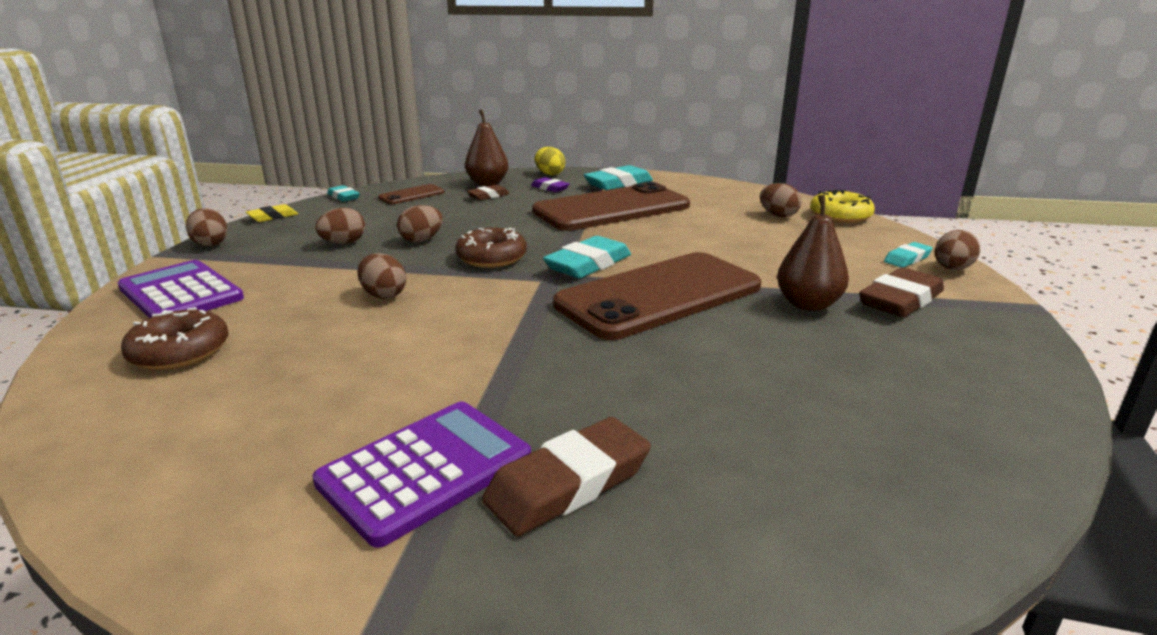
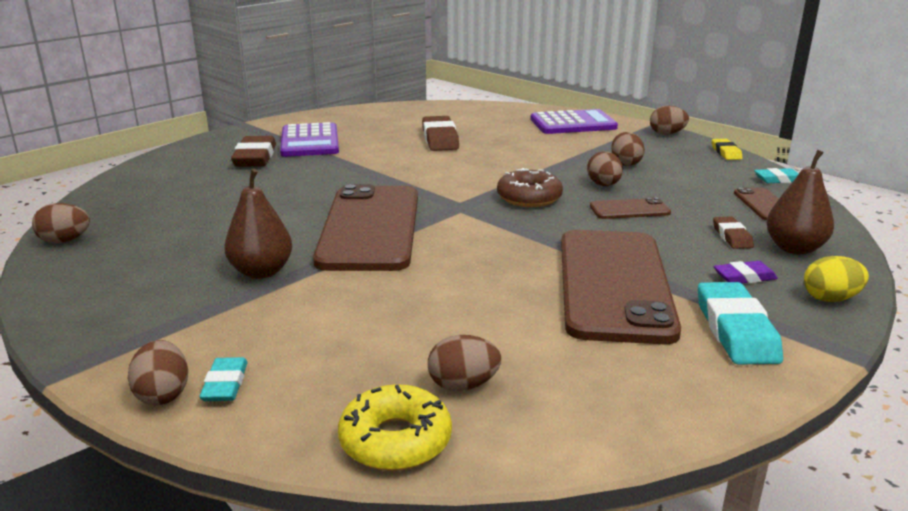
camera: 125 degrees right, 0 degrees up
brown donut [121,307,229,370] -> none
brown egg [357,253,406,299] -> brown egg moved to [32,203,90,243]
turquoise eraser [543,236,631,278] -> none
brown eraser [859,267,944,318] -> brown eraser moved to [422,116,459,151]
none -> brown phone [590,197,671,219]

